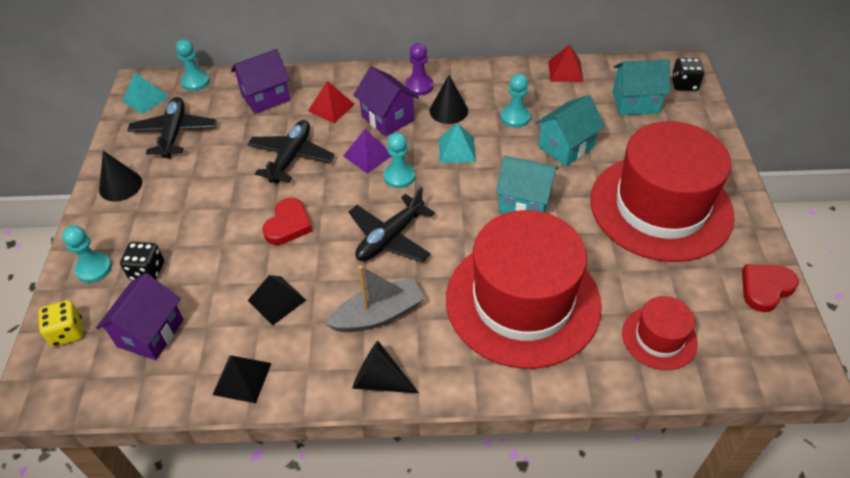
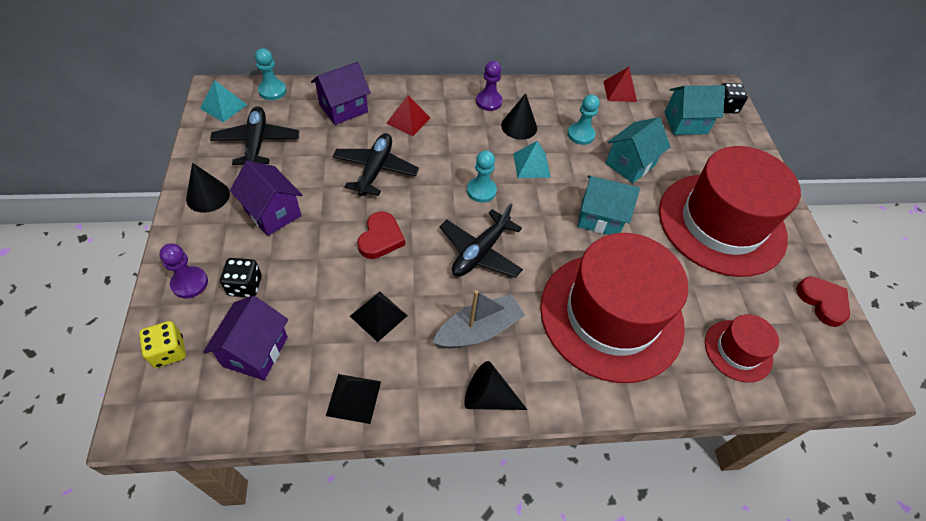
camera: 10 degrees left, 5 degrees up
turquoise pawn [62,225,112,283] -> purple pawn [159,244,208,298]
purple pyramid [343,129,391,174] -> none
purple house [354,66,419,137] -> purple house moved to [230,161,302,236]
red heart [742,264,799,312] -> red heart turned 105 degrees clockwise [796,276,850,327]

